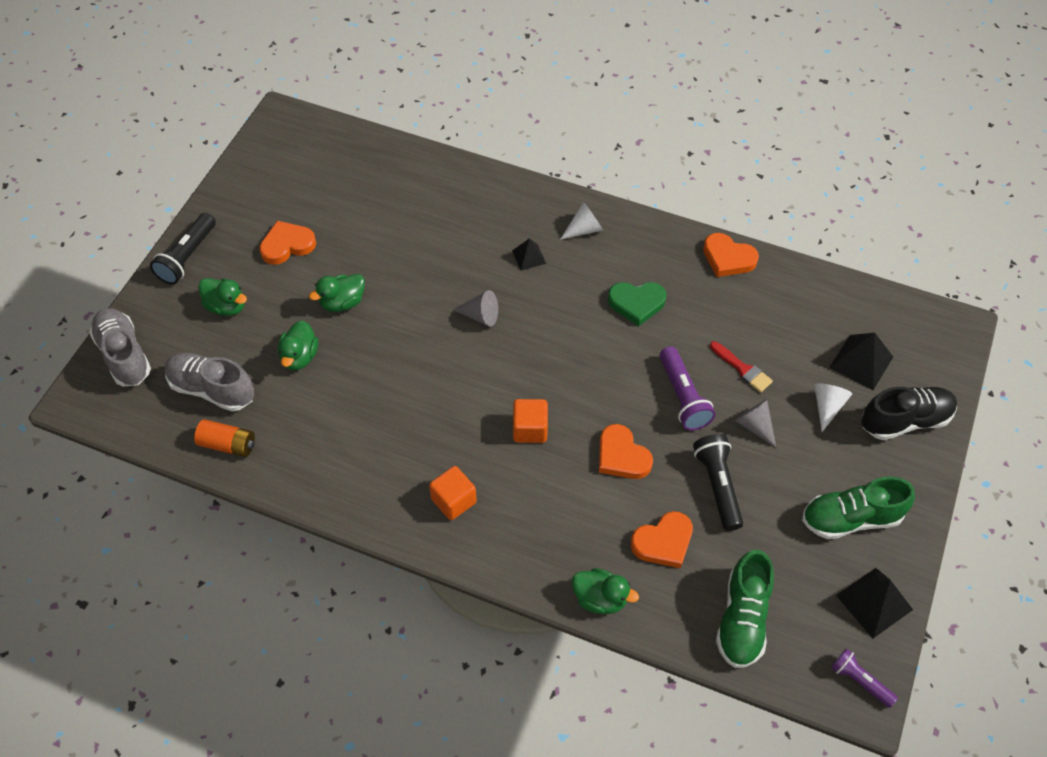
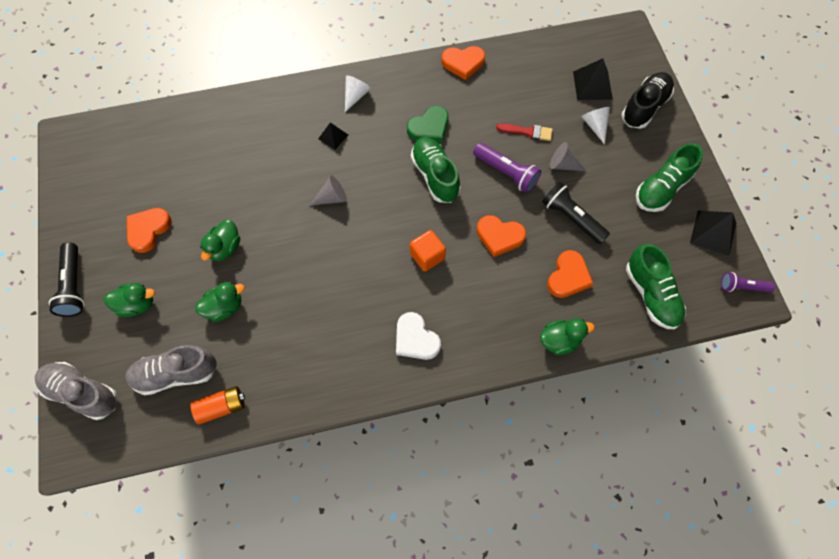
camera: 35 degrees left, 10 degrees up
green duck [278,320,318,370] -> green duck turned 90 degrees counterclockwise [195,282,245,322]
orange cube [429,466,477,520] -> white heart [396,312,441,360]
none -> green shoe [411,137,460,203]

